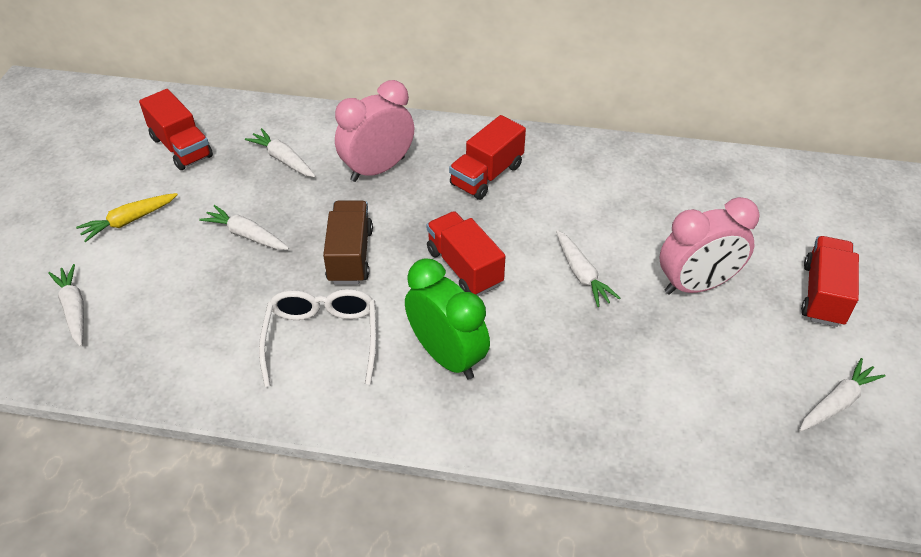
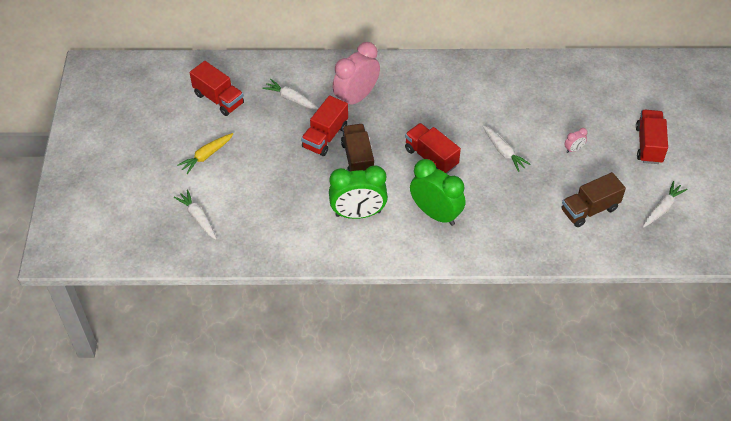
camera: 10 degrees left, 5 degrees up
white carrot [199,205,289,250] -> none
white glasses [259,289,376,387] -> green clock [329,166,388,219]
red truck [449,115,526,200] -> red truck moved to [301,95,348,156]
pink clock [659,197,760,295] -> pink clock [564,128,588,153], size x0.42
none -> brown truck [562,172,626,227]

